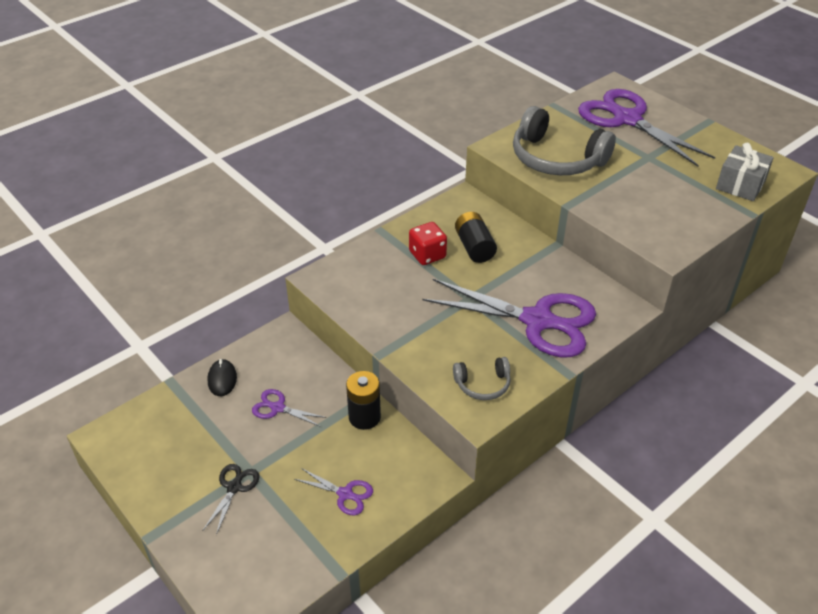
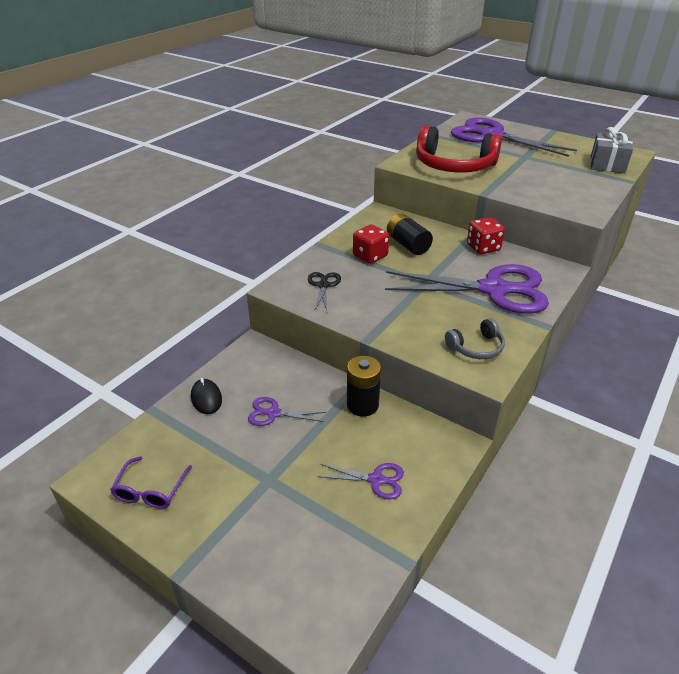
camera: 15 degrees left, 5 degrees down
black scissors [202,464,260,535] -> black scissors moved to [308,272,341,312]
grey headphones [513,106,616,175] -> red headphones [416,125,502,173]
none -> purple glasses [110,456,192,509]
none -> red dice [467,217,505,254]

